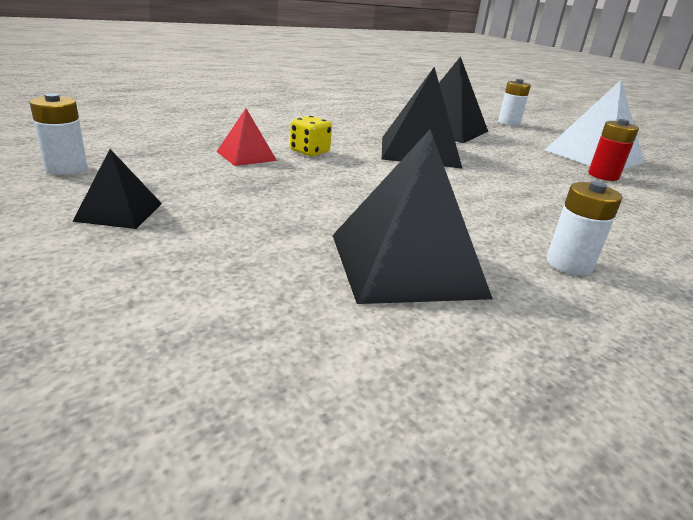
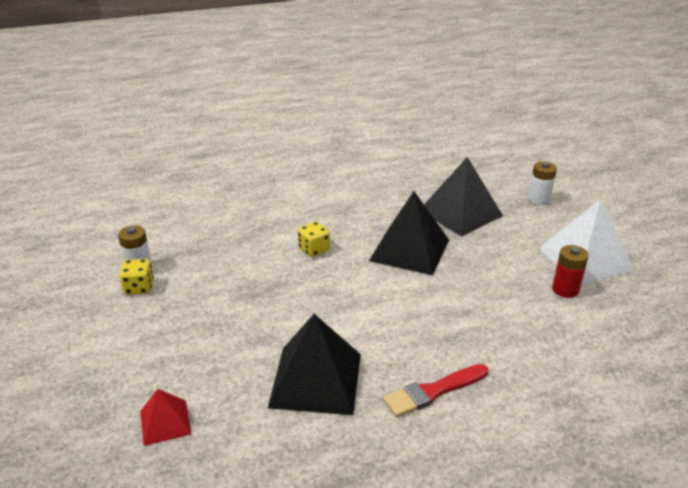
camera: 20 degrees right, 5 degrees up
black pyramid [72,149,162,229] -> none
red pyramid [216,108,277,166] -> red pyramid moved to [140,389,191,446]
white battery [546,181,622,275] -> red brush [383,364,488,417]
none -> yellow dice [119,259,154,295]

